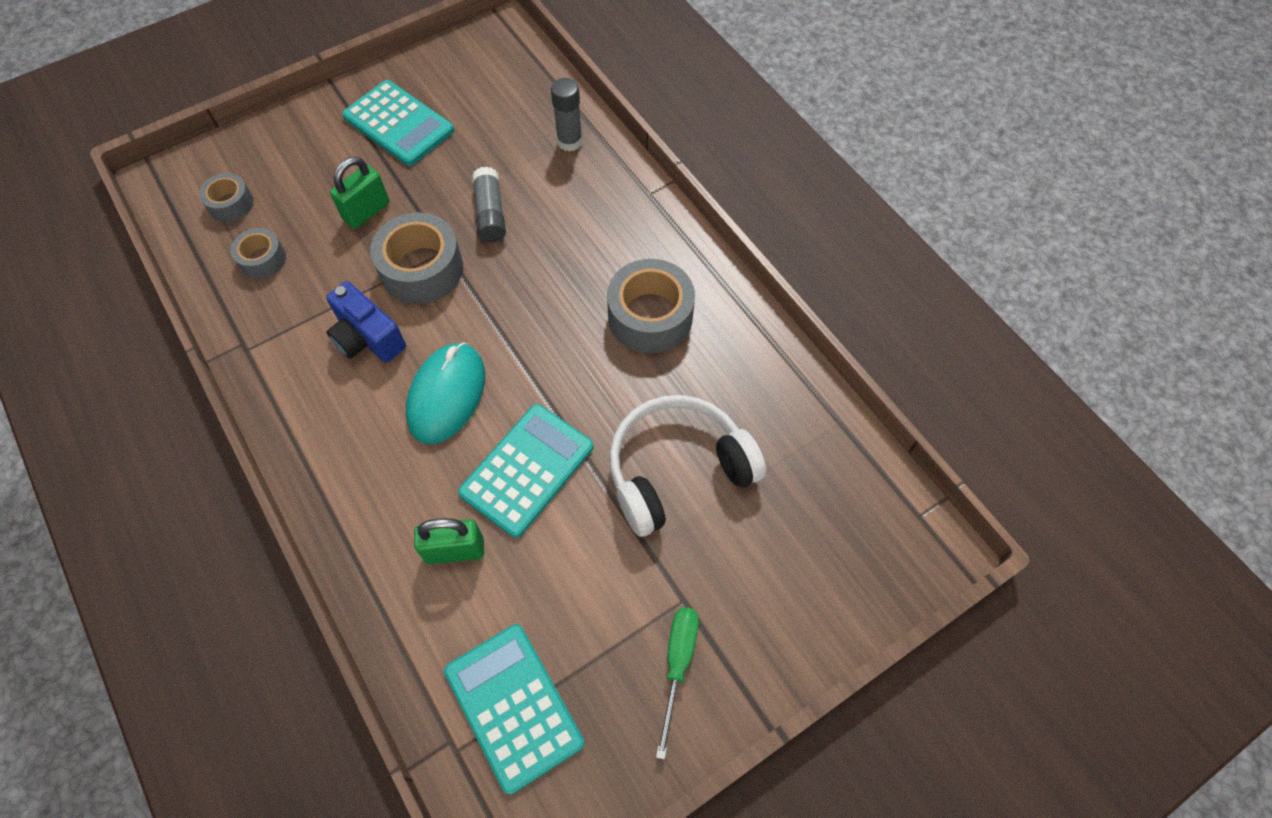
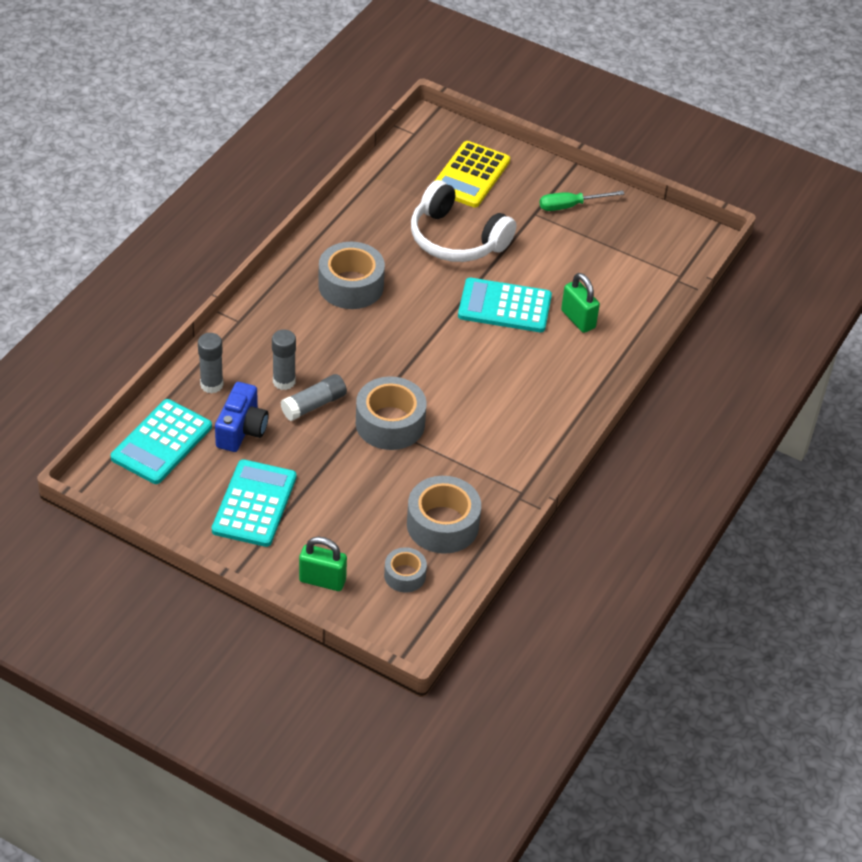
camera: 120 degrees left, 15 degrees down
grey tape [230,228,286,279] -> grey tape [407,476,481,554], size x1.78
blue camera [326,281,406,363] -> blue camera moved to [215,382,269,452]
green padlock [330,157,389,229] -> green padlock moved to [299,537,347,591]
turquoise mouse [406,342,485,444] -> none
turquoise calculator [444,624,584,794] -> turquoise calculator moved to [111,399,212,484]
none -> grey glue stick [272,329,296,390]
none -> yellow calculator [435,141,510,207]

